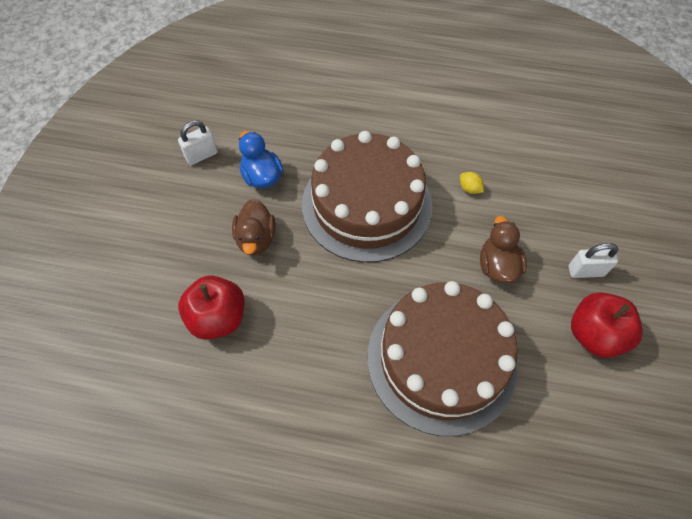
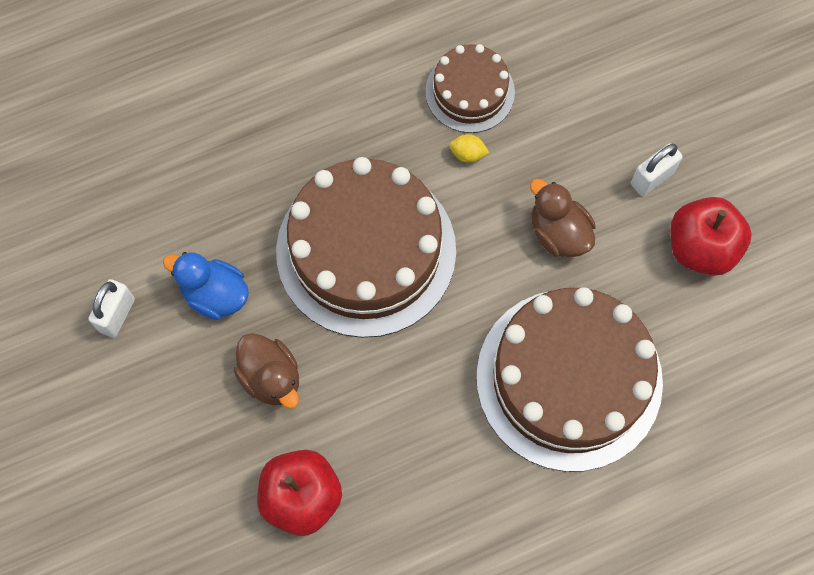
camera: 35 degrees left, 10 degrees up
none -> brown cake [425,44,515,133]

